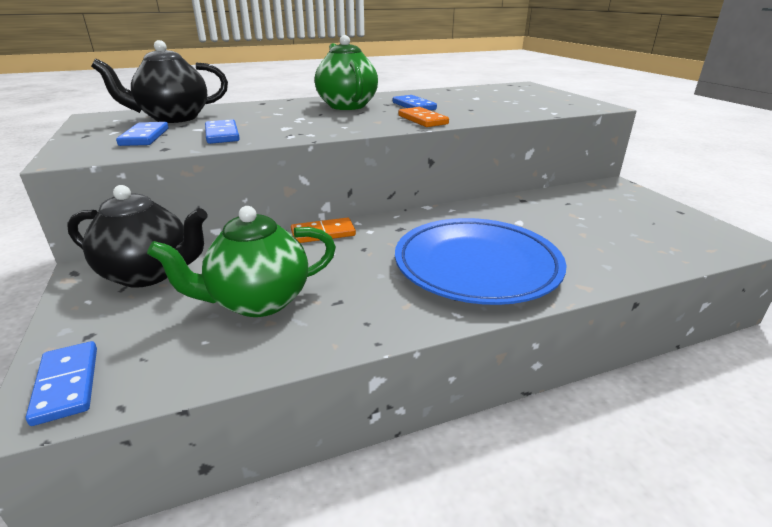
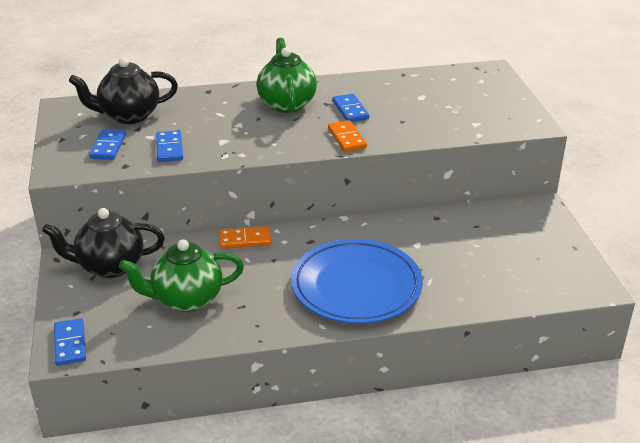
camera: 10 degrees right, 5 degrees up
black teapot [67,185,207,288] -> black teapot turned 150 degrees clockwise [42,208,165,278]

